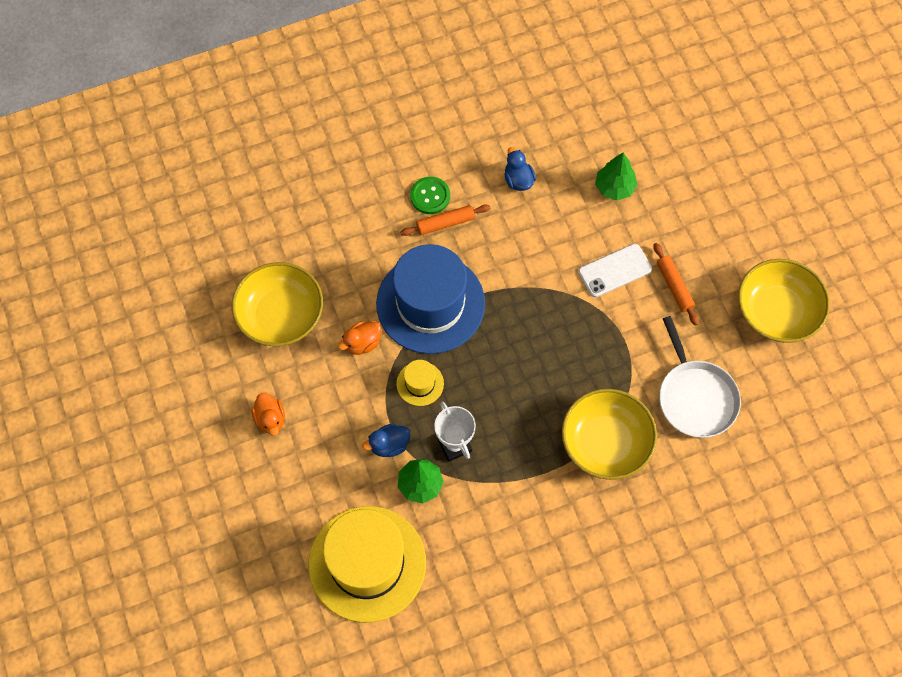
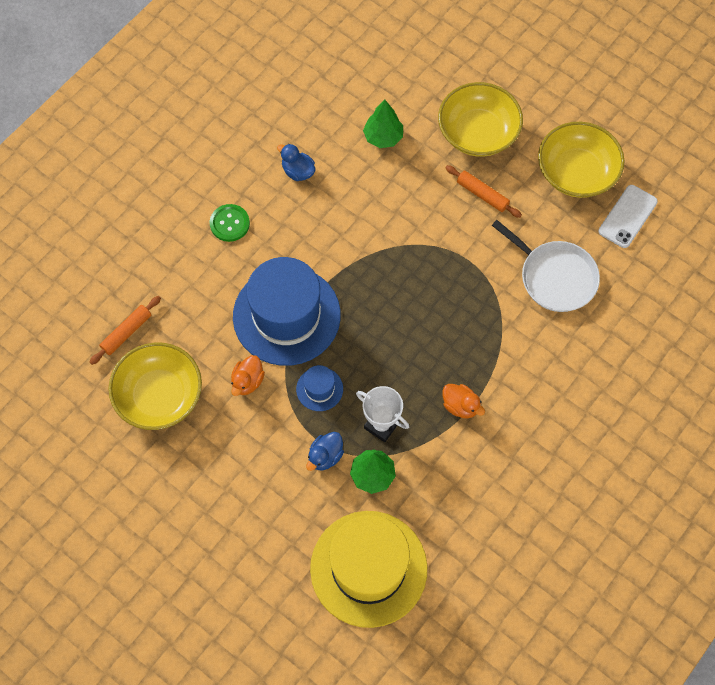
camera: 30 degrees left, 0 degrees up
orange duck [252,393,285,436] -> orange duck moved to [443,384,485,418]
yellow hat [396,360,444,406] -> blue hat [296,365,343,411]
orange rolling pin [400,204,490,236] -> orange rolling pin moved to [90,296,161,365]
yellow bowl [562,389,657,480] -> yellow bowl moved to [438,82,523,157]
white phone [578,244,652,297] -> white phone moved to [598,185,658,248]

